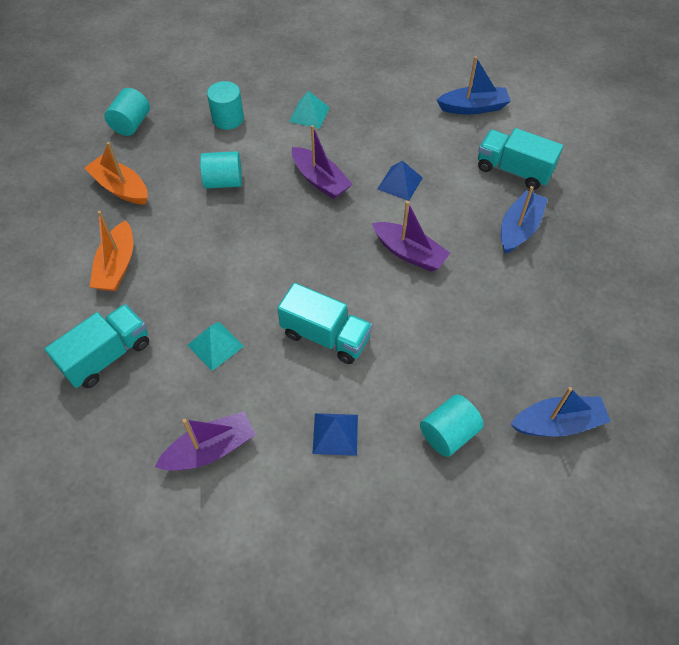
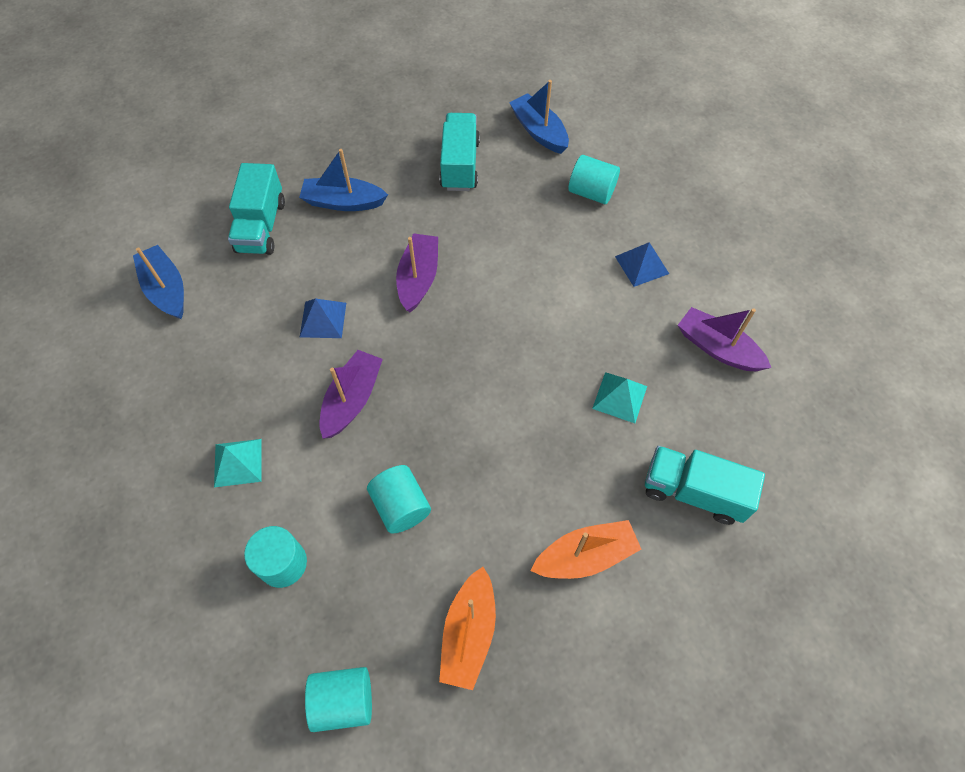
camera: 115 degrees left, 5 degrees up
turquoise truck [277,283,372,364] -> turquoise truck moved to [440,113,480,191]

